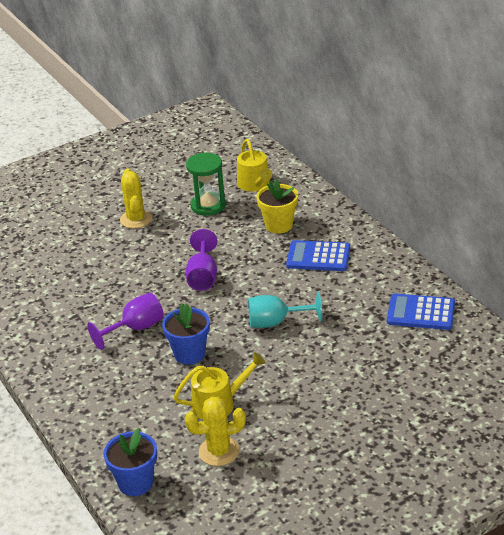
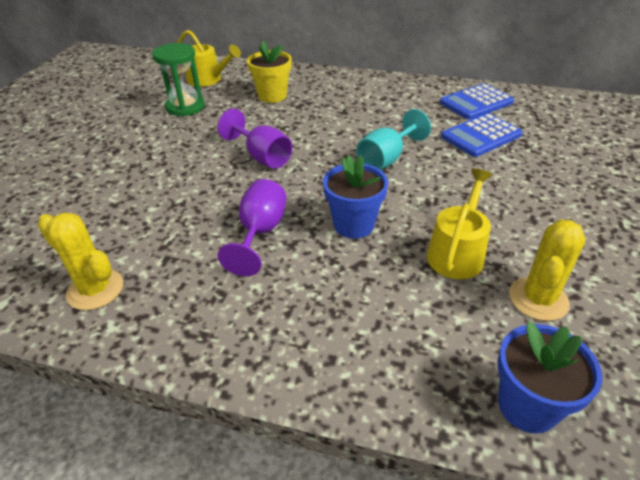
camera: 45 degrees left, 5 degrees up
yellow cactus [120,168,152,228] -> yellow cactus moved to [38,213,124,310]
blue calculator [286,240,350,271] -> blue calculator moved to [441,113,523,157]

